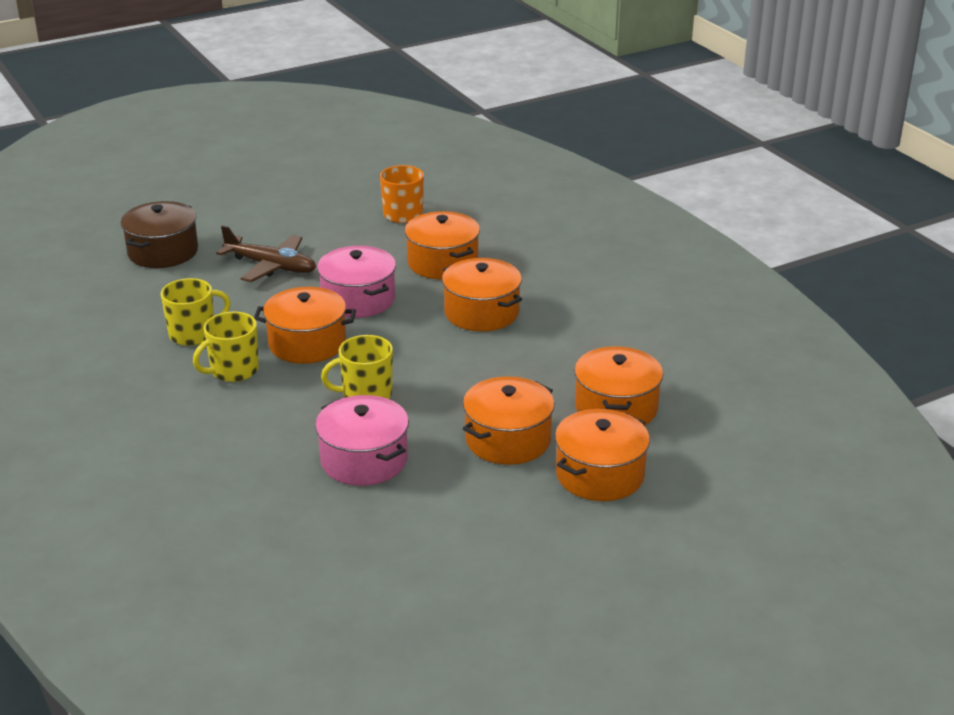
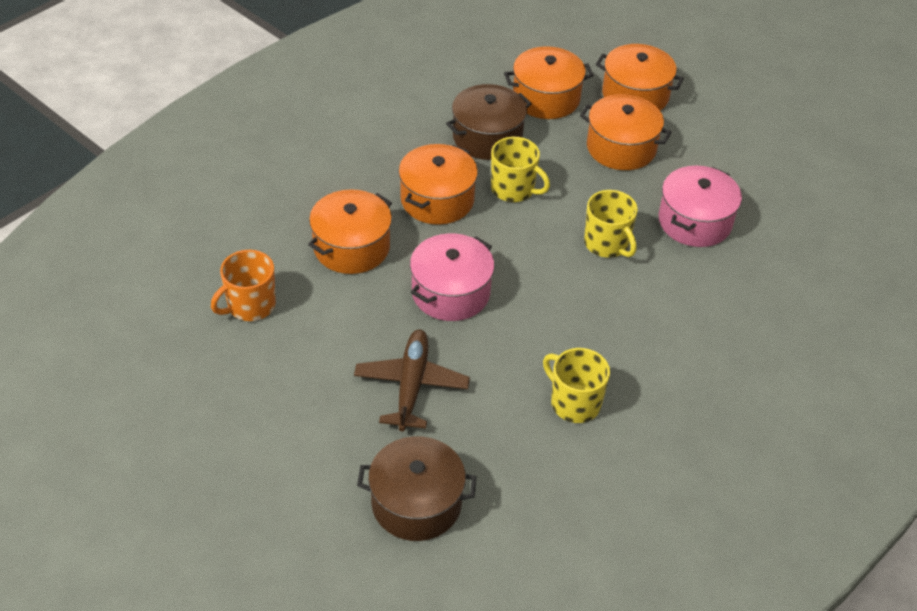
camera: 110 degrees left, 15 degrees up
yellow mug [193,311,259,382] -> yellow mug moved to [491,137,550,202]
orange pot [254,287,356,364] -> none
none -> brown pot [446,84,532,160]

